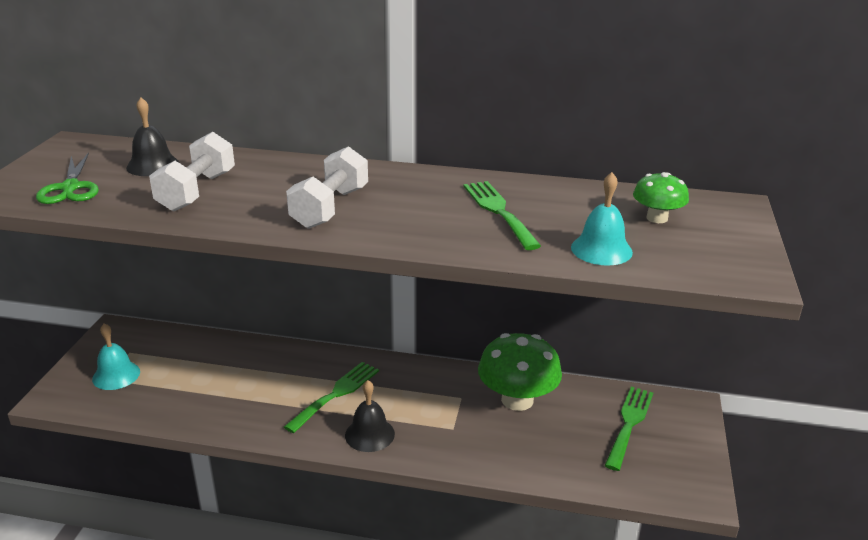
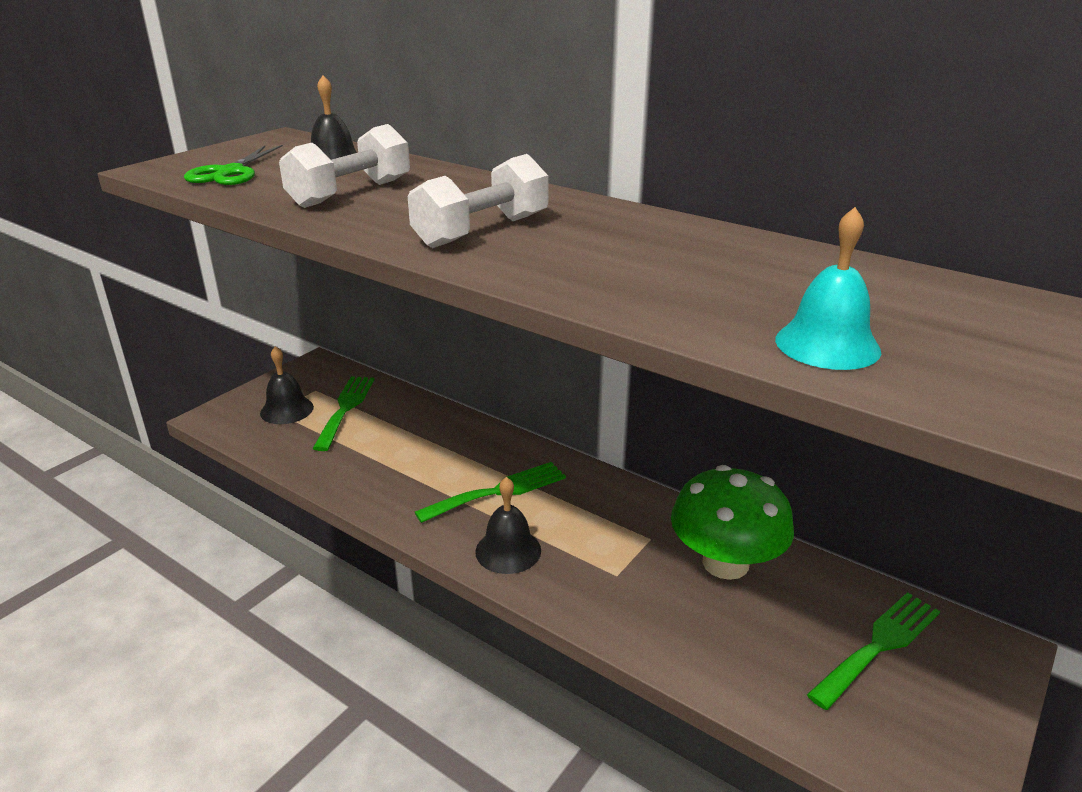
camera: 25 degrees right, 0 degrees up
turquoise bell [92,323,140,390] -> black bell [260,346,314,424]
green fork [464,181,541,250] -> green fork moved to [313,376,375,451]
green mushroom [633,172,689,223] -> none

